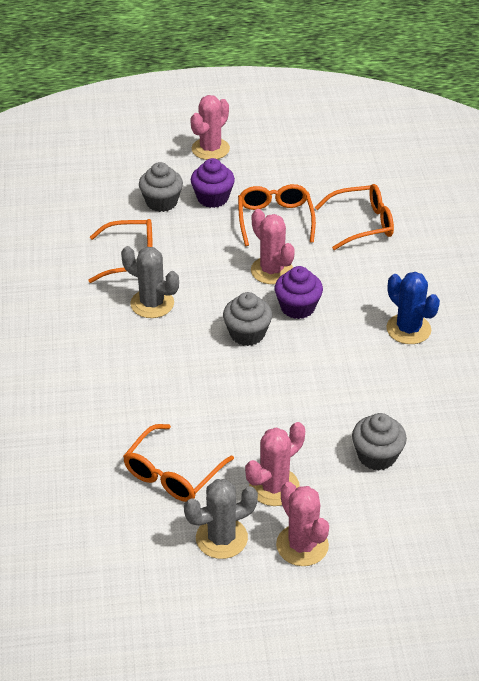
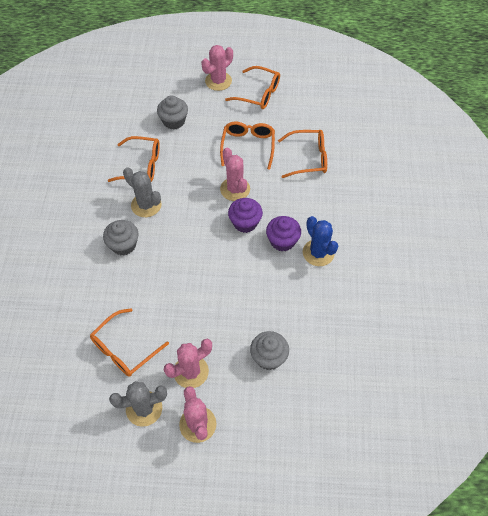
camera: 10 degrees right, 15 degrees up
purple cupcake [191,158,235,208] -> purple cupcake moved to [266,216,301,251]
grey cupcake [223,292,272,346] -> grey cupcake moved to [103,220,139,256]
none -> orange glasses [225,66,280,109]

